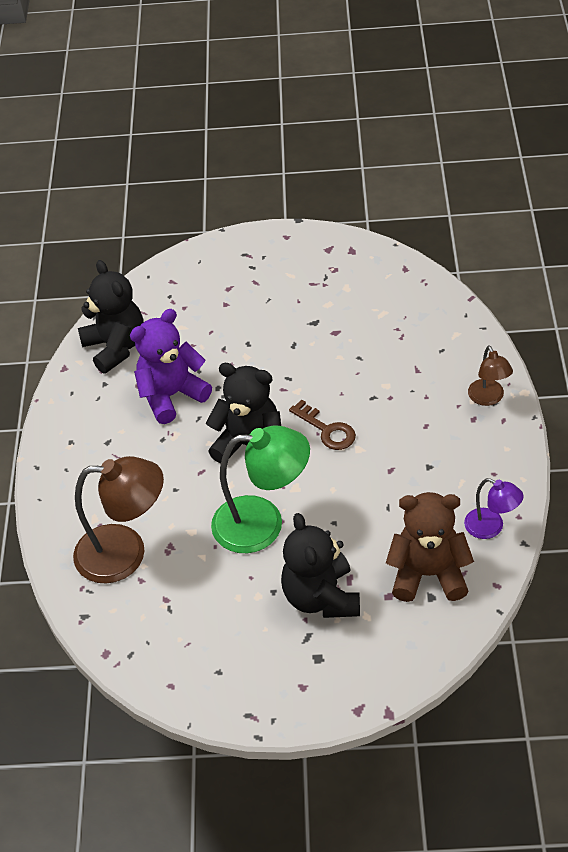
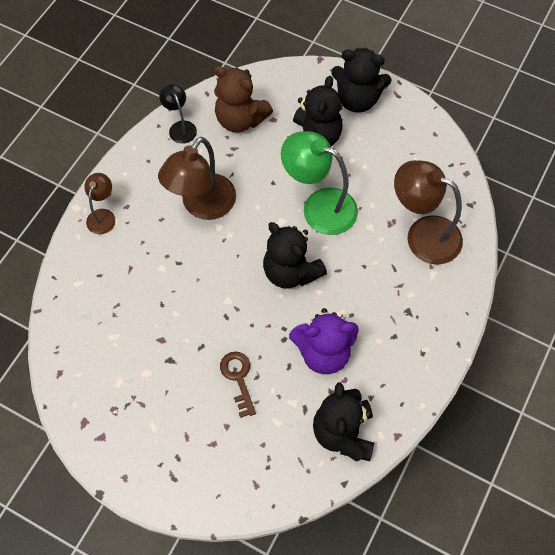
camera: 155 degrees left, 15 degrees up
brown key [289,399,356,450] -> brown key moved to [220,351,256,418]
purple lamp [464,478,524,539] -> black lamp [159,84,197,144]
none -> brown lamp [158,137,236,220]
none -> black teddy bear [331,48,392,113]

